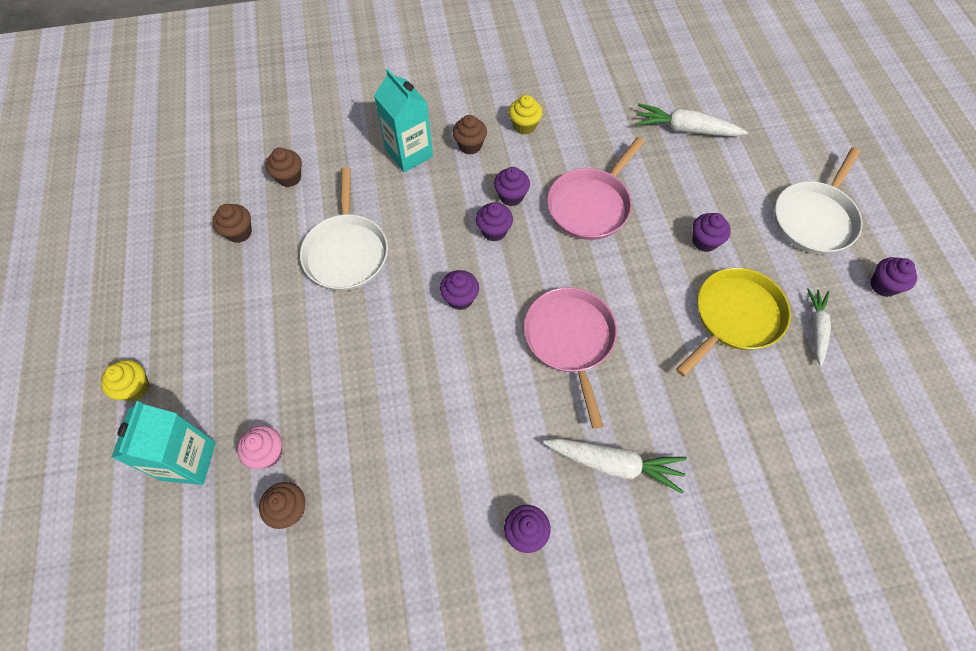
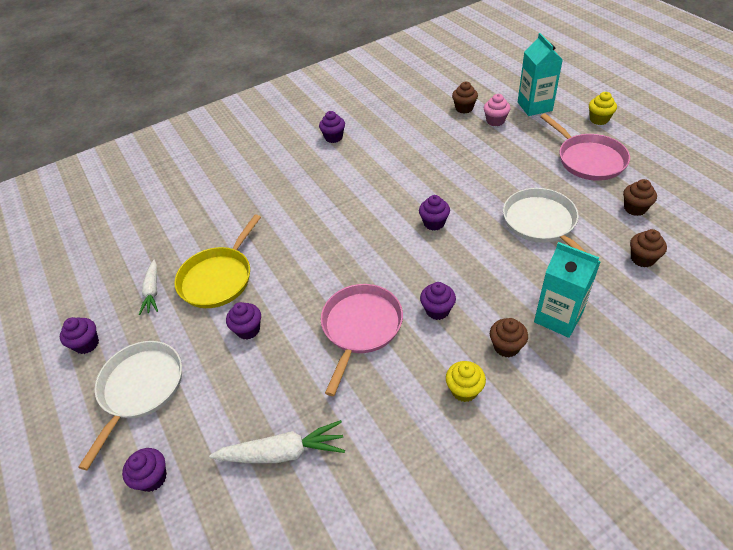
camera: 165 degrees right, 15 degrees down
purple cupcake [476,202,513,241] -> purple cupcake moved to [122,448,167,492]
pink pan [524,287,617,429] -> pink pan moved to [540,113,630,181]
white carrot [543,439,687,494] -> none

